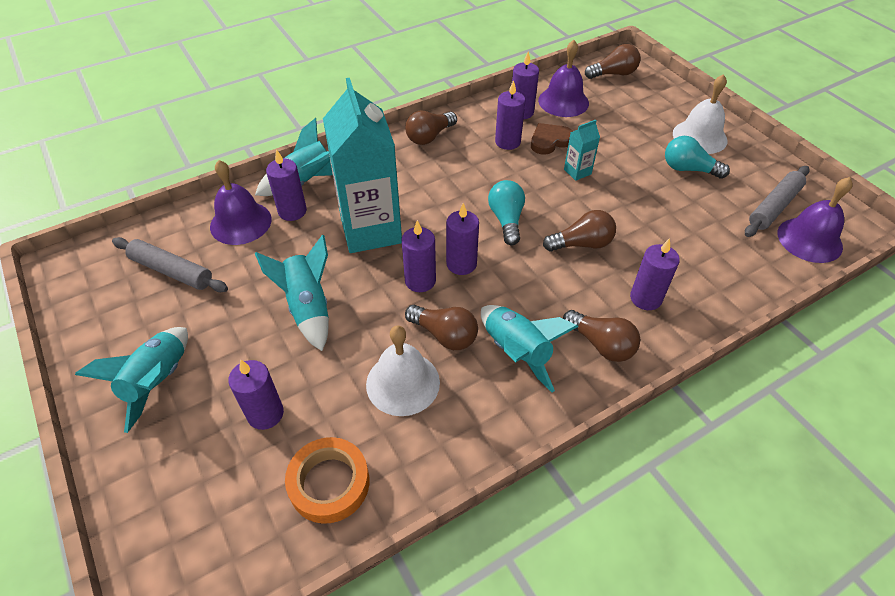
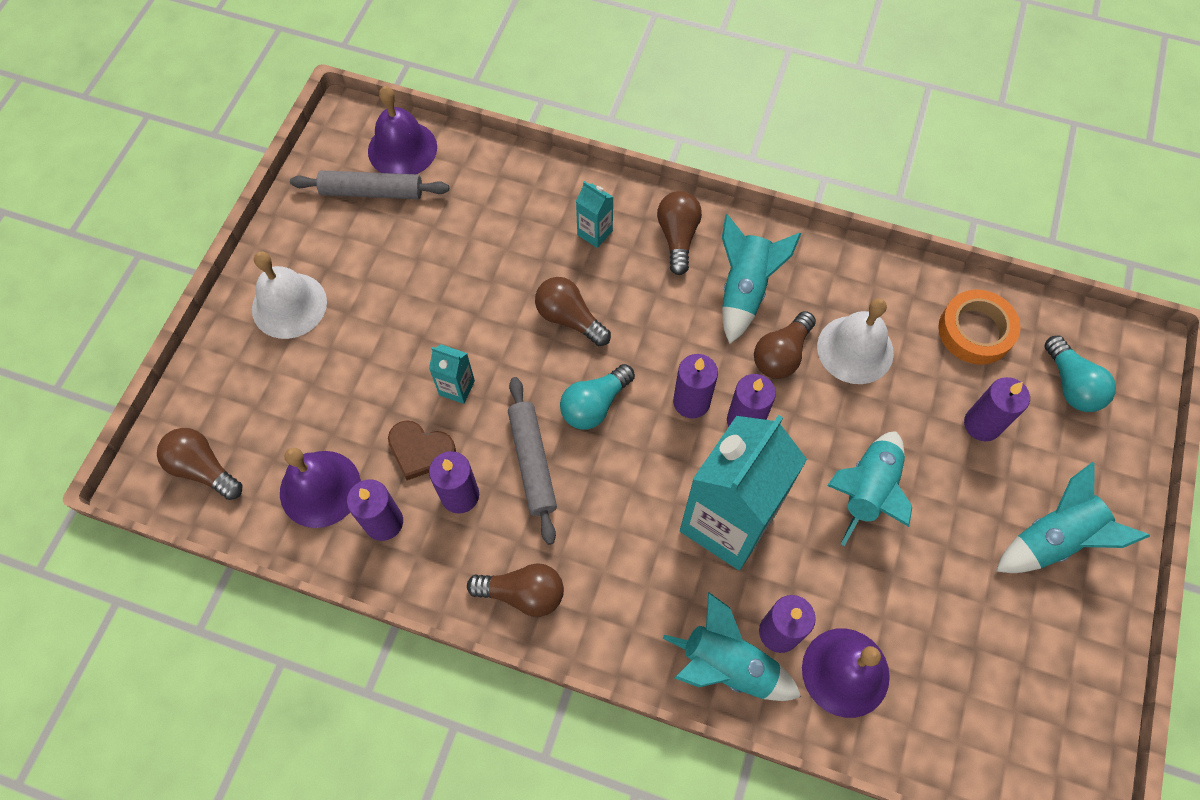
camera: 130 degrees left, 15 degrees up
grey rolling pin [112,237,228,292] -> grey rolling pin moved to [508,377,557,545]
brown light bulb [405,305,478,350] -> brown light bulb turned 135 degrees counterclockwise [754,311,816,379]
purple candle [630,238,680,310] -> turquoise carton [576,181,613,248]
turquoise light bulb [665,136,730,179] -> turquoise light bulb moved to [1044,335,1116,412]

